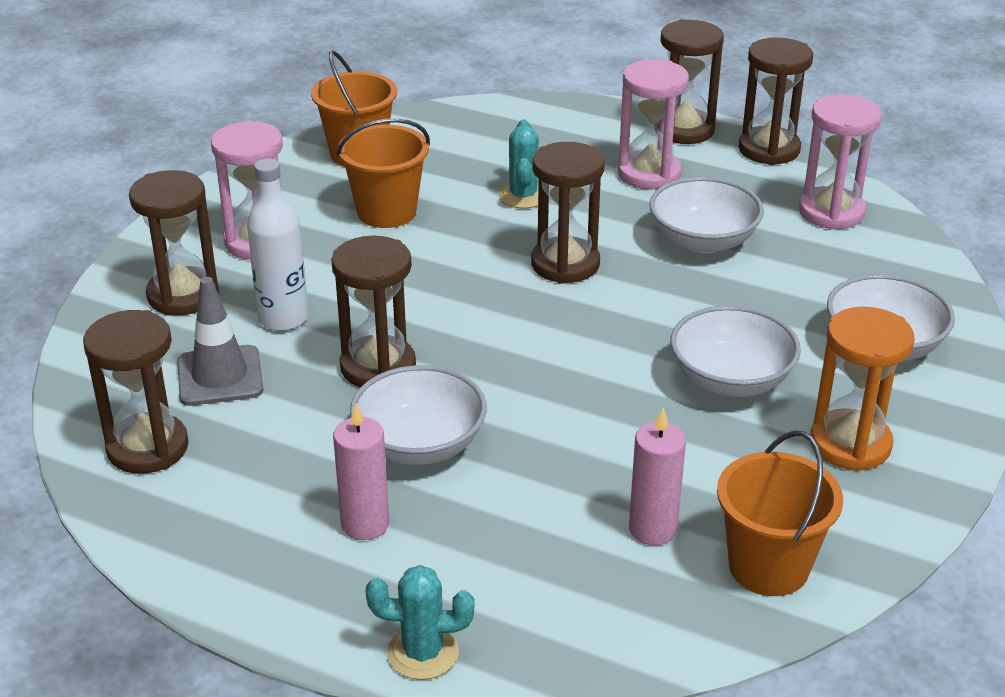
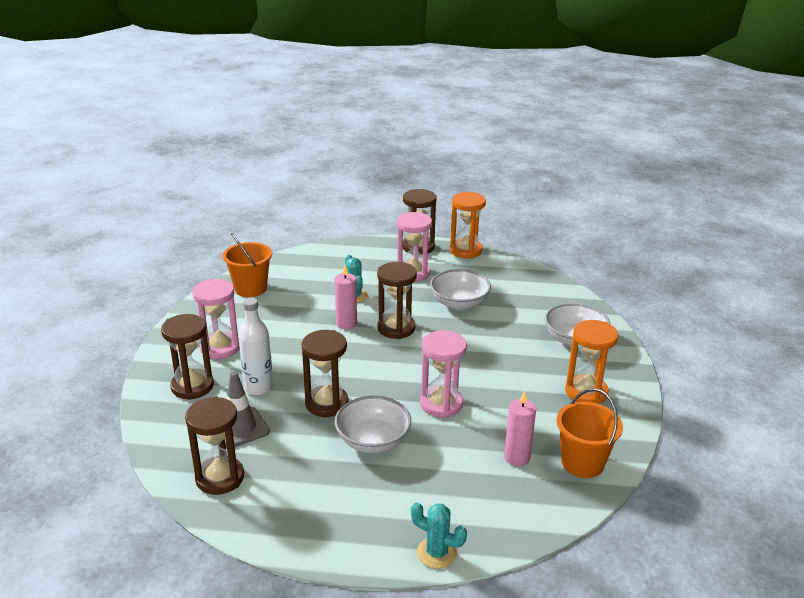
camera: 20 degrees left, 5 degrees down
pink candle [333,403,389,540] -> pink candle moved to [335,265,357,329]
orange bucket [336,118,430,228] -> none
turquoise cactus [366,565,474,680] -> turquoise cactus turned 45 degrees clockwise [411,502,467,569]
white bowl [671,305,801,397] -> none
brown hourglass [738,37,813,165] -> orange hourglass [450,192,486,259]
pink hourglass [799,94,882,230] -> pink hourglass moved to [420,330,467,418]

